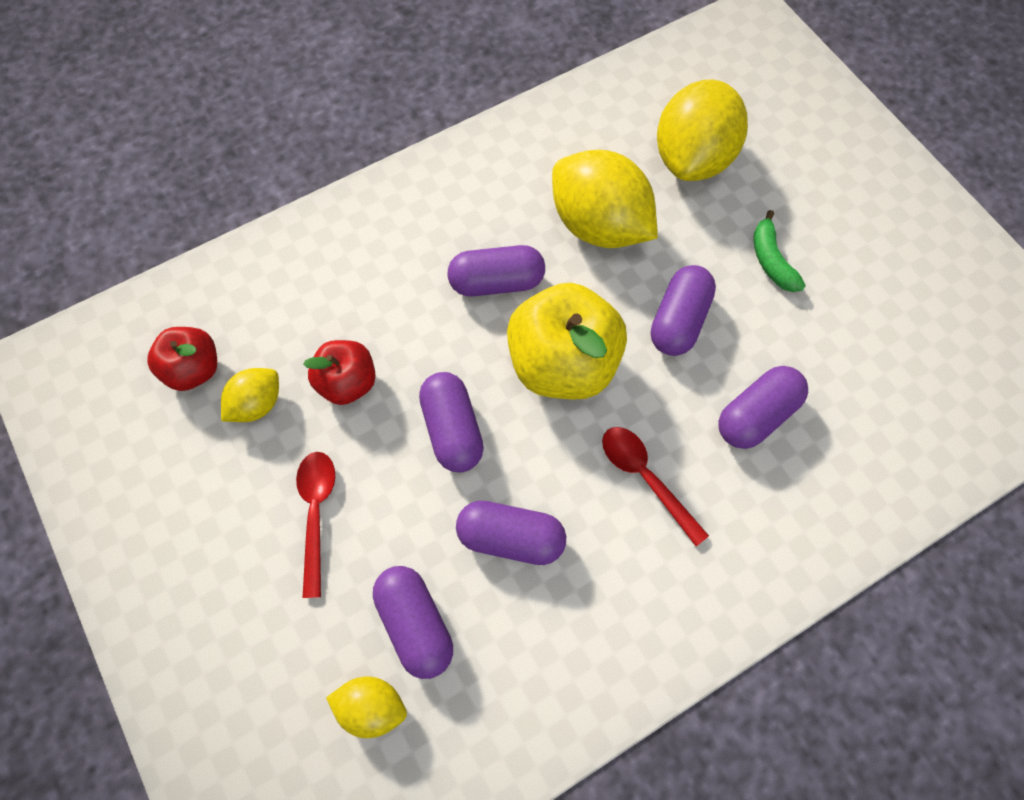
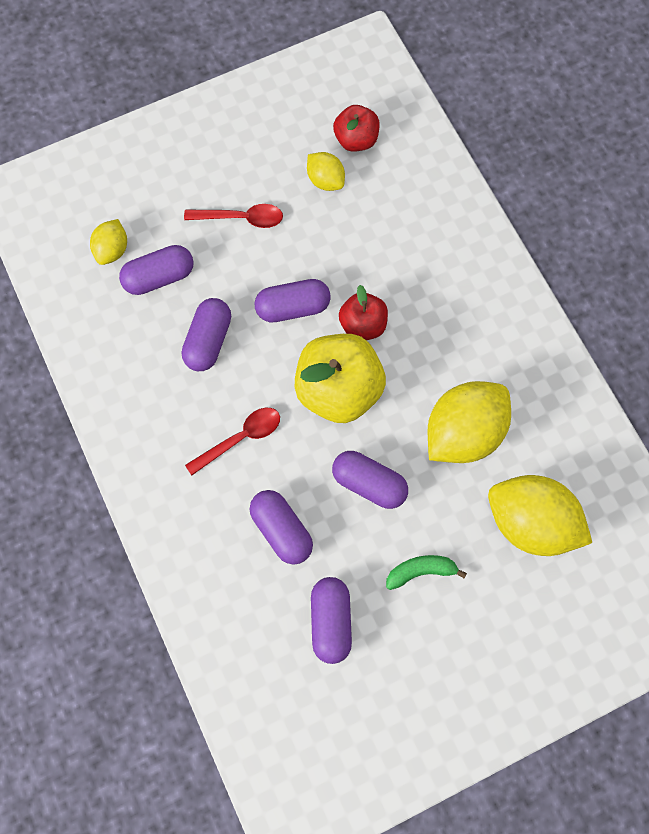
camera: 95 degrees right, 5 degrees up
red apple [303,340,376,405] -> red apple moved to [339,285,388,340]
purple capsule [447,245,545,297] -> purple capsule moved to [311,577,352,664]

